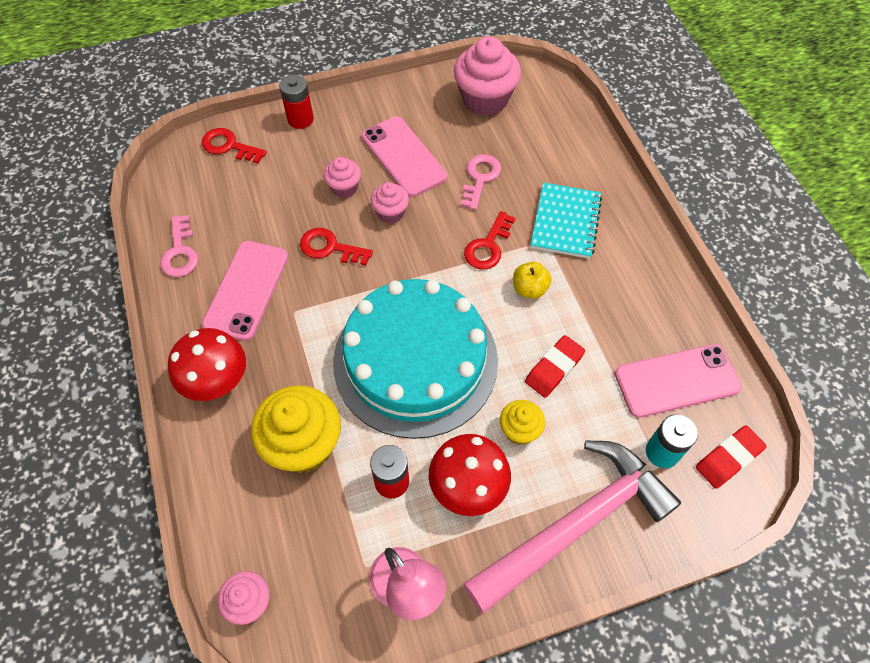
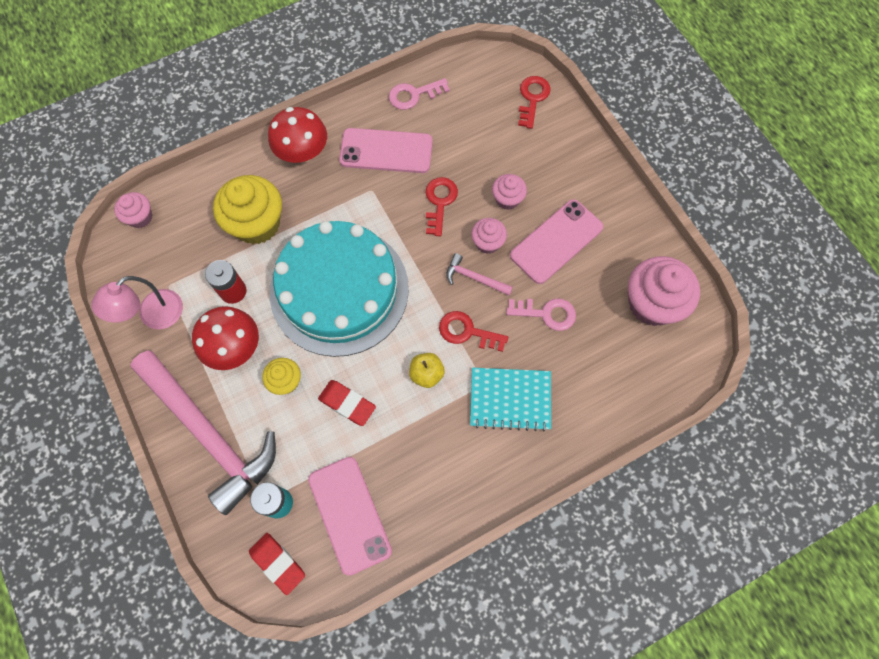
camera: 80 degrees right, 10 degrees up
red battery [279,75,314,129] -> none
none -> pink hammer [446,253,513,295]

